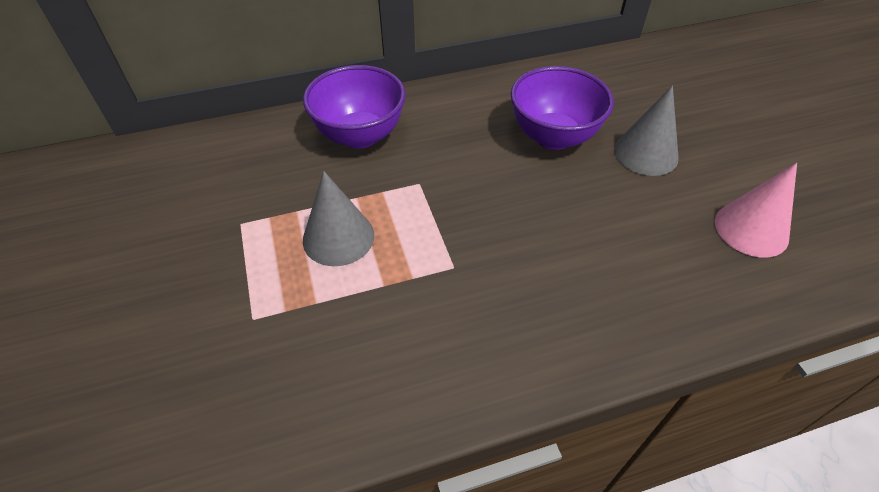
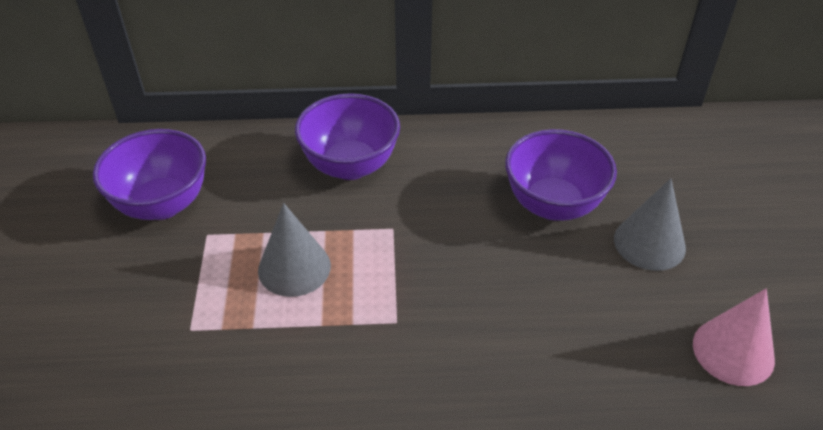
camera: 15 degrees right, 5 degrees down
none -> purple bowl [93,129,206,220]

